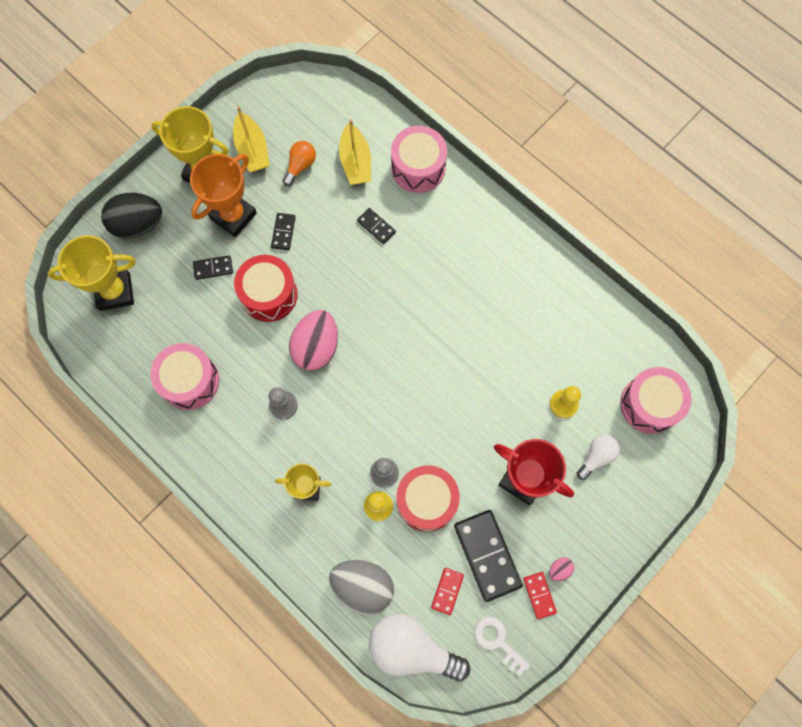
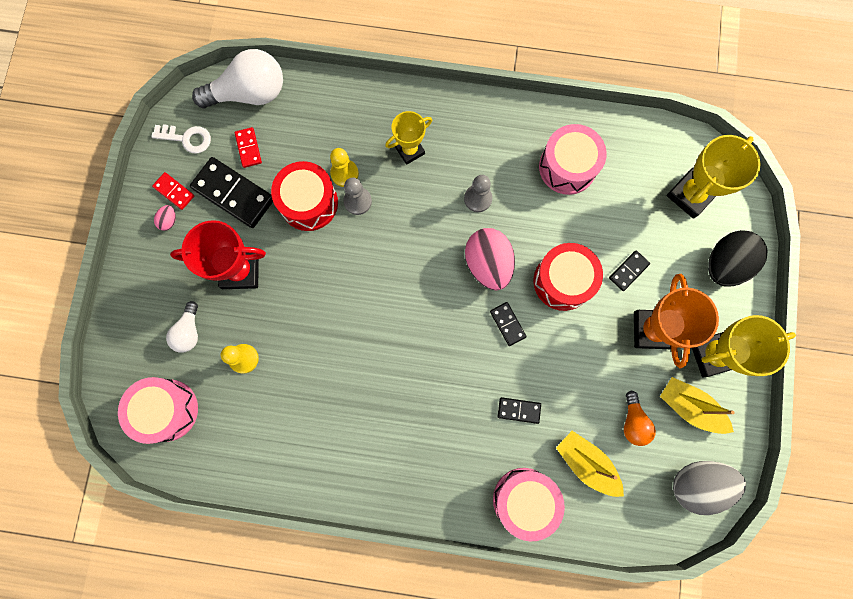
camera: 145 degrees right, 5 degrees up
black domino [271,213,296,250] -> black domino moved to [490,302,527,346]
grey egg [329,560,394,615] -> grey egg moved to [673,461,746,515]

